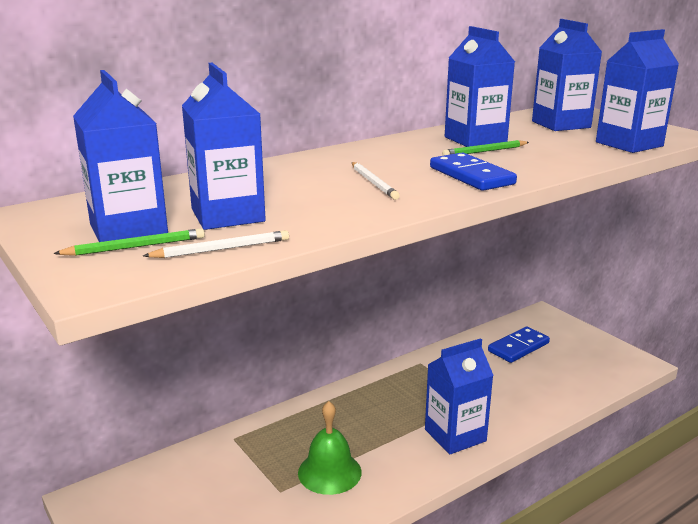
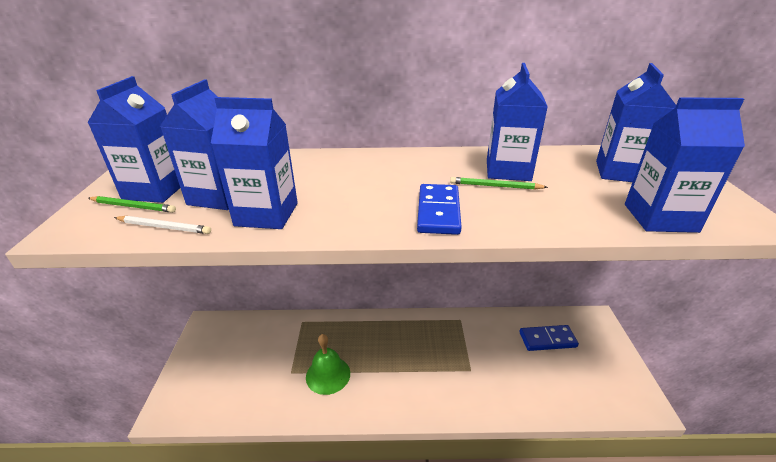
camera: 35 degrees right, 10 degrees up
white pencil [352,162,400,200] -> none
blue carton [425,338,494,454] -> blue carton moved to [211,97,298,229]

